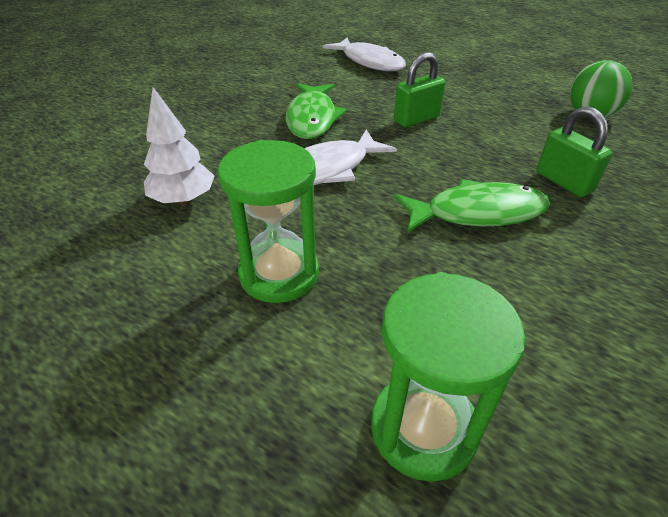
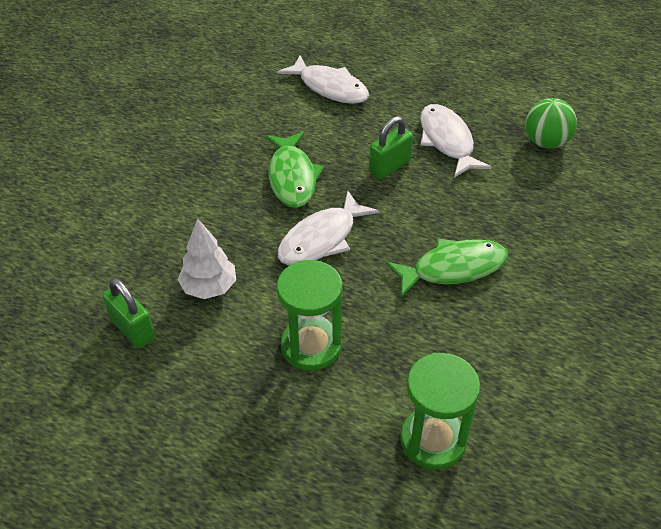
camera: 10 degrees left, 5 degrees up
green padlock [537,106,612,197] -> green padlock moved to [102,278,155,348]
none -> white fish [420,104,492,178]

